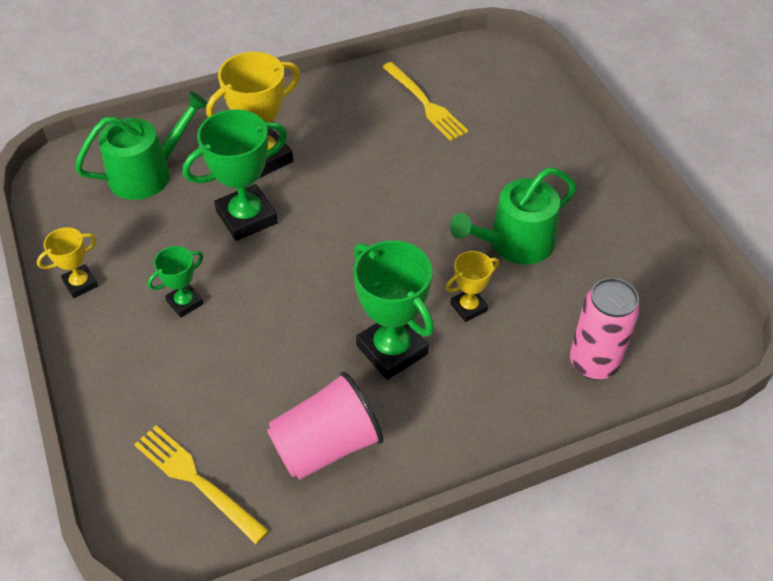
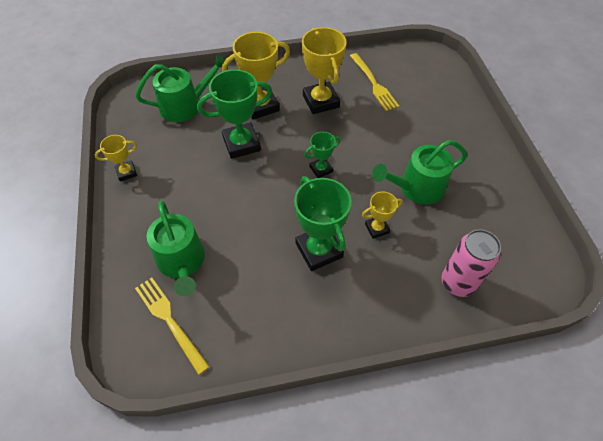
camera: 10 degrees right, 5 degrees up
green trophy [148,246,203,318] -> green trophy moved to [304,132,340,178]
pink cup [267,371,384,480] -> none
none -> green watering can [147,201,205,296]
none -> yellow trophy [302,27,347,114]

